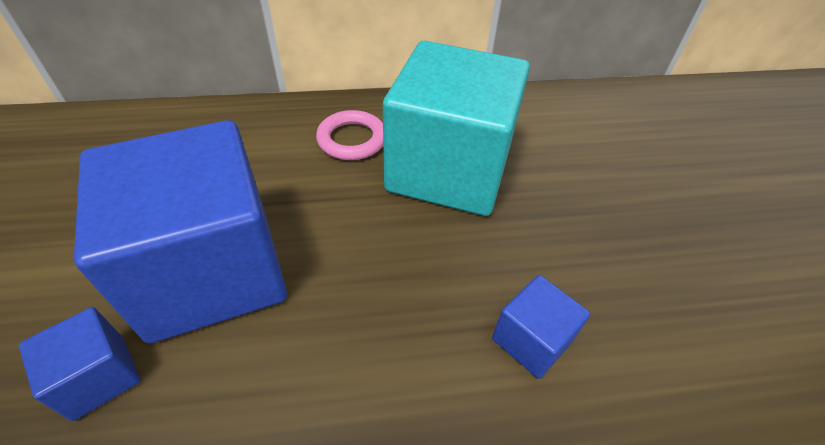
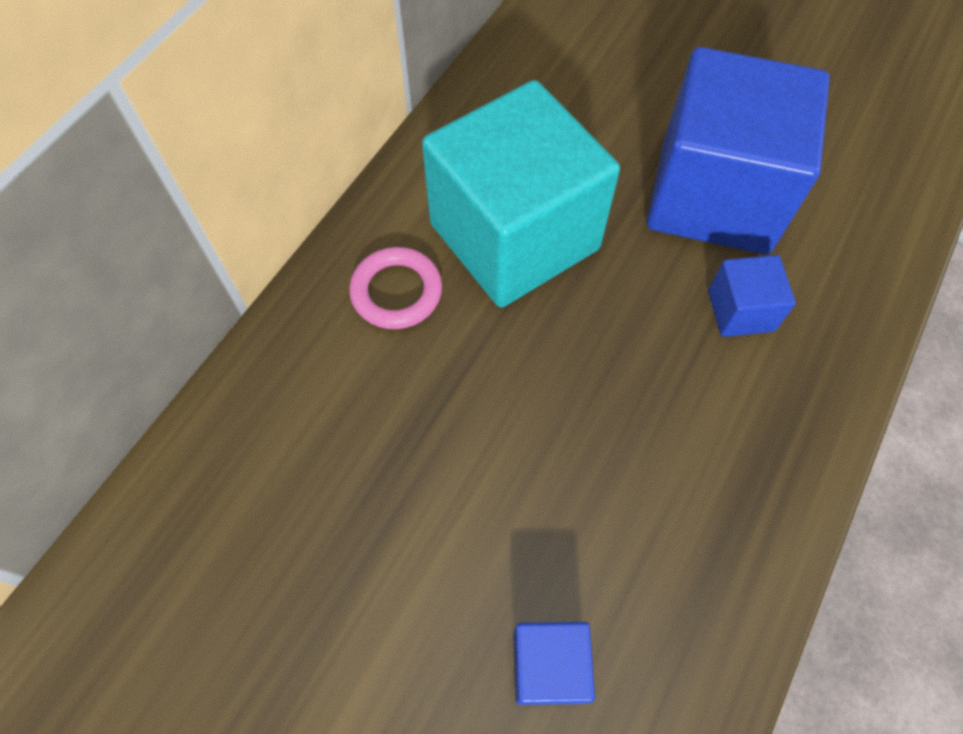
camera: 50 degrees left, 15 degrees up
blue cube [74,120,287,343] -> blue cube moved to [647,47,830,254]

